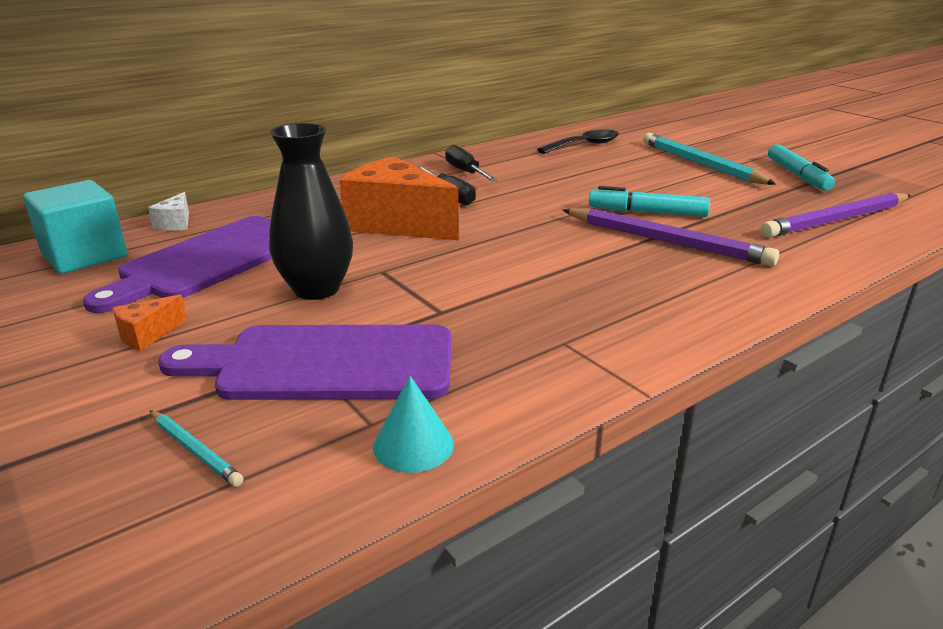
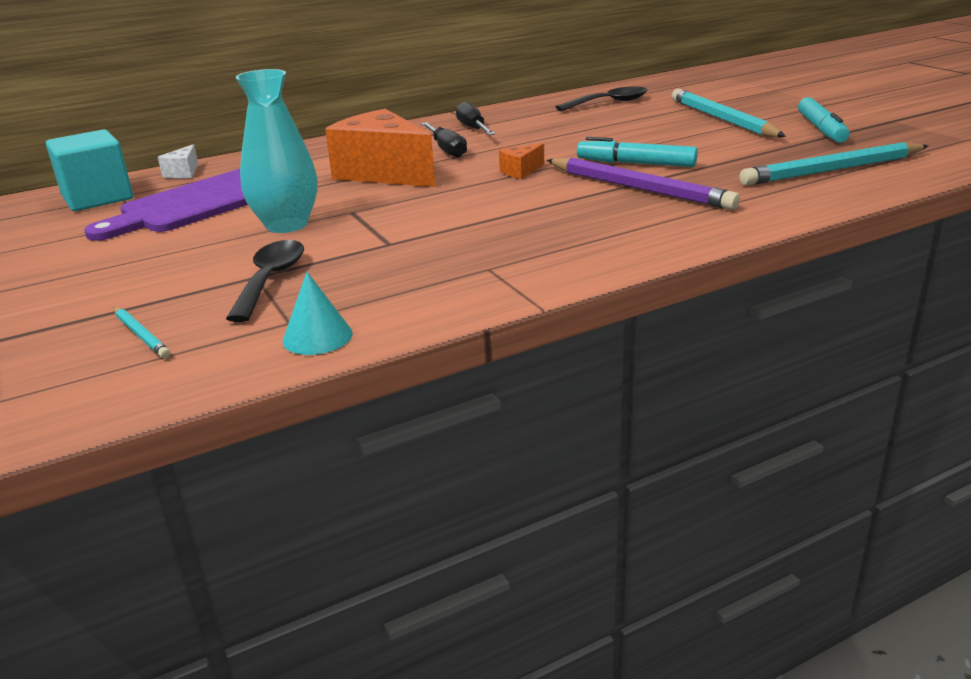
camera: 10 degrees right, 0 degrees up
orange cheese [112,295,187,351] -> orange cheese moved to [499,143,544,179]
purple cutting board [158,325,451,400] -> black spoon [226,240,304,322]
black vase [269,123,353,300] -> turquoise vase [236,69,318,233]
purple pencil [760,193,911,238] -> turquoise pencil [739,142,928,185]

